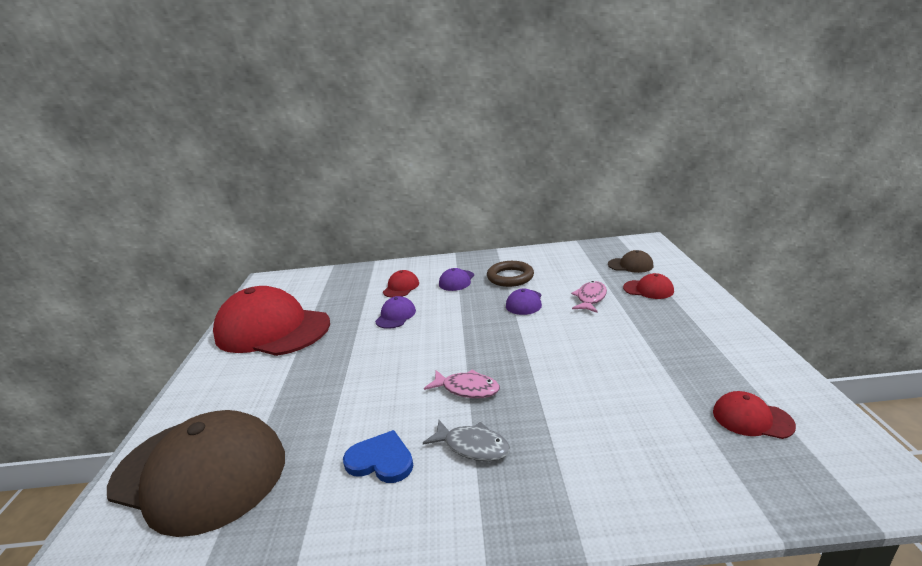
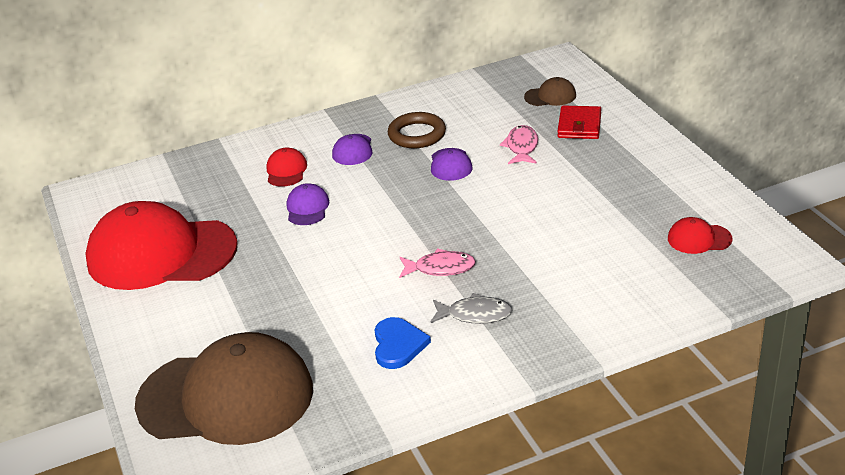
camera: 20 degrees left, 10 degrees up
blue heart [343,430,413,483] -> blue heart turned 90 degrees clockwise [375,317,431,369]
red cap [623,273,674,299] -> red wallet [557,105,601,139]

